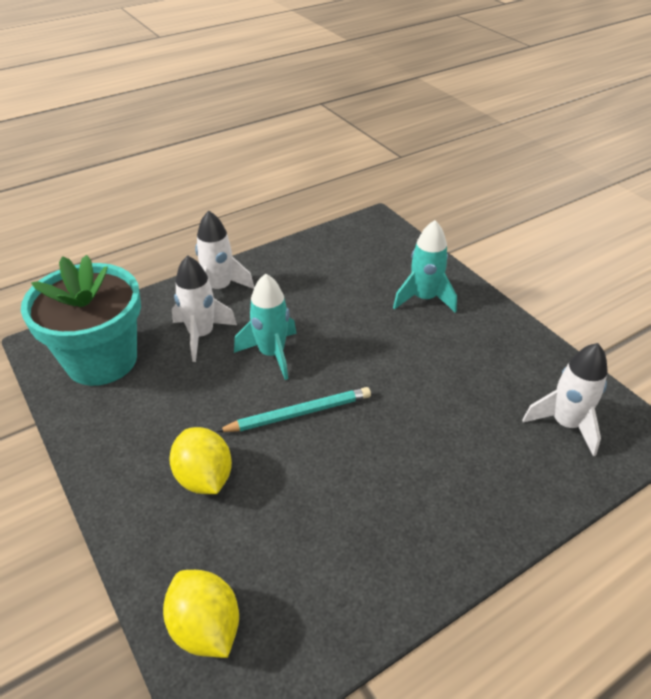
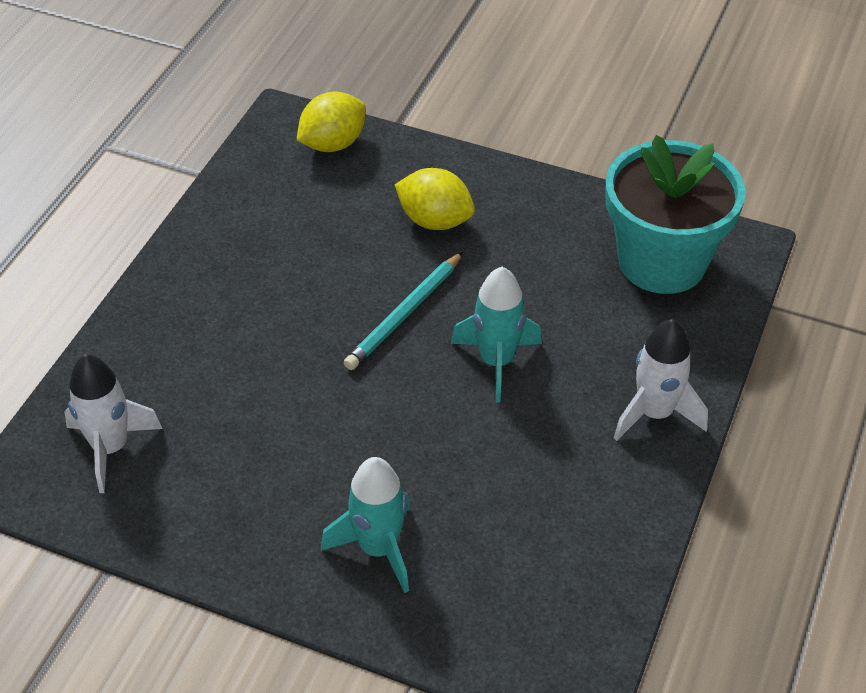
camera: 145 degrees right, 5 degrees up
yellow lemon [163,570,239,658] -> yellow lemon turned 60 degrees counterclockwise [296,92,366,152]
white rocket [172,255,237,362] -> none

